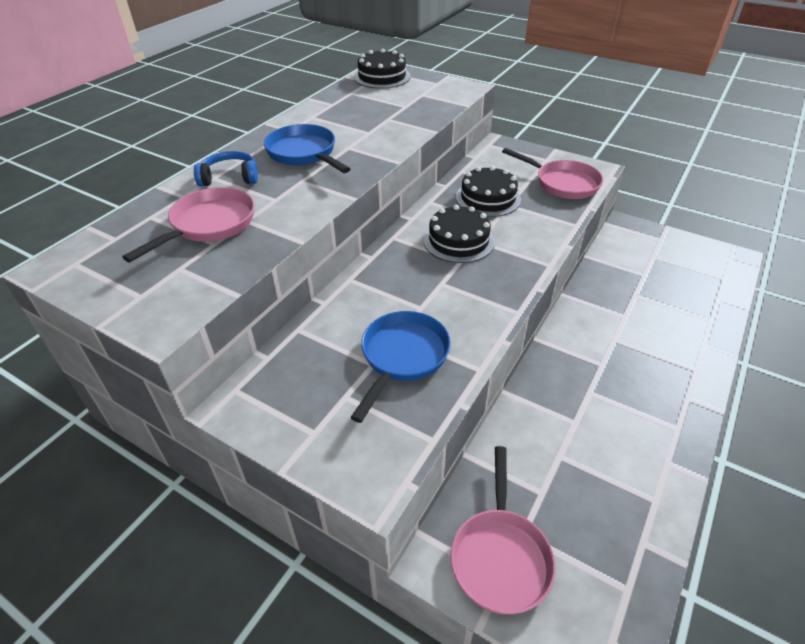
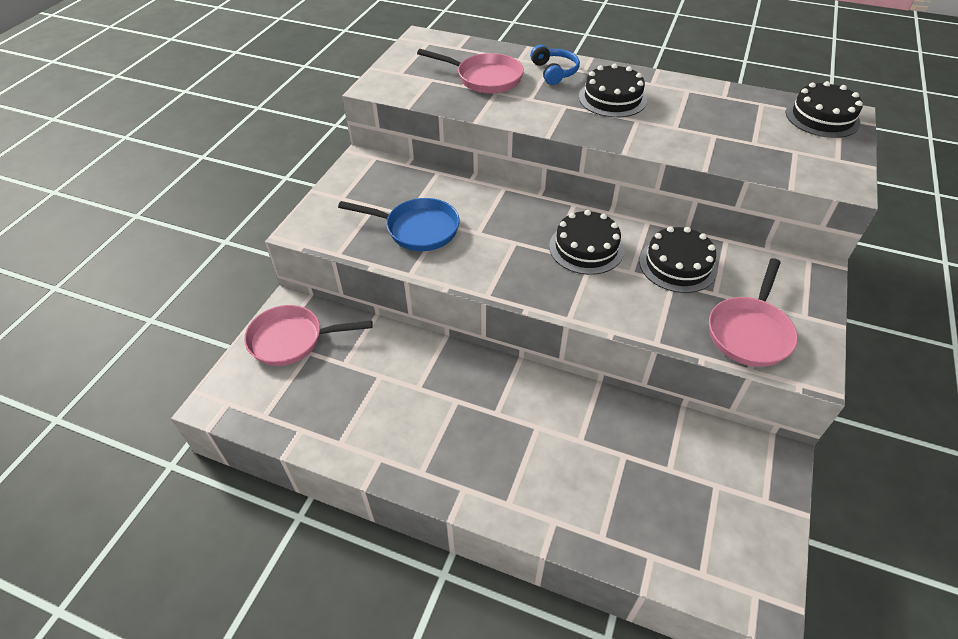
camera: 80 degrees right, 5 degrees up
blue pan [264,124,350,173] -> black cake [579,64,647,117]

